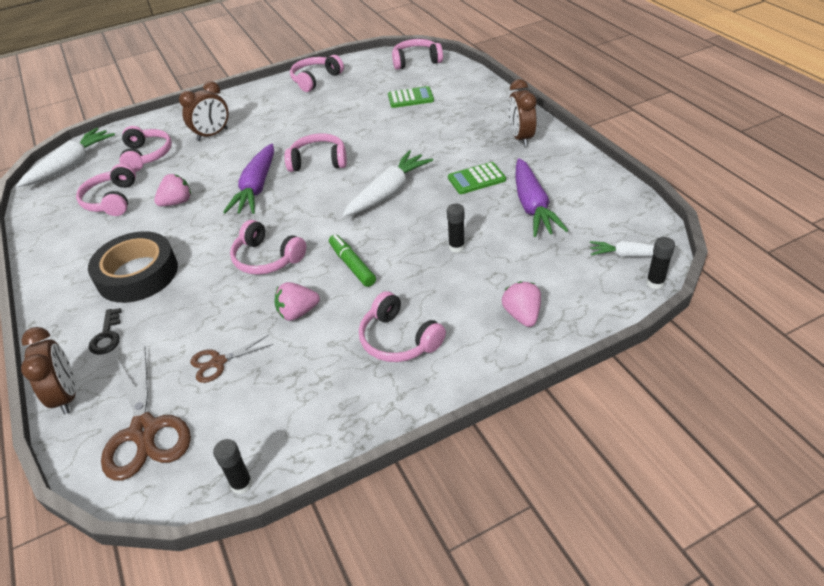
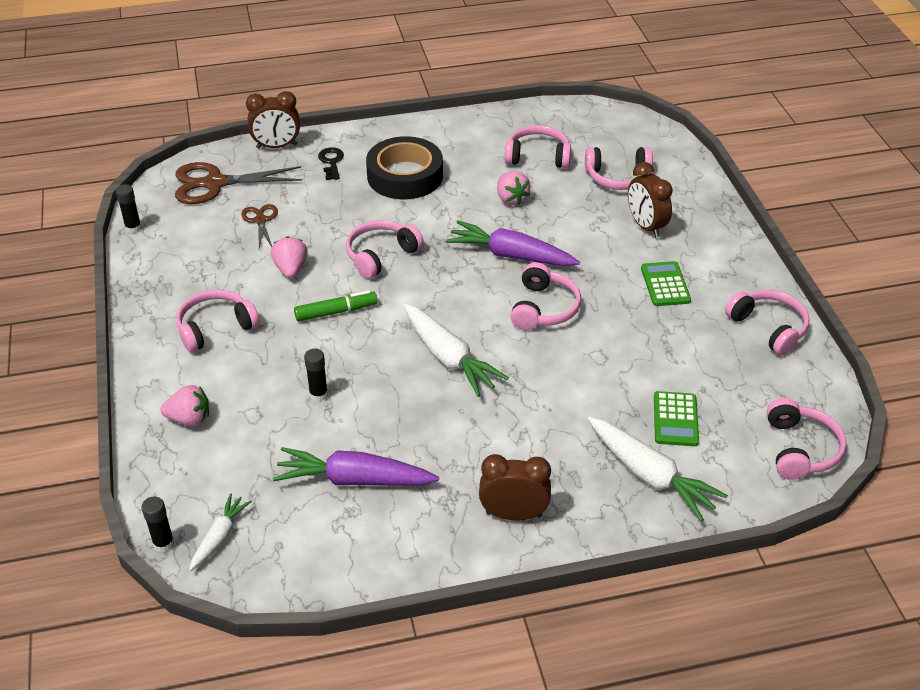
camera: 100 degrees right, 0 degrees up
white carrot [16,128,115,187] -> white carrot moved to [588,417,728,521]
black key [89,308,122,355] -> black key turned 75 degrees clockwise [318,147,344,180]
green calculator [448,162,506,194] -> green calculator moved to [641,261,691,306]

